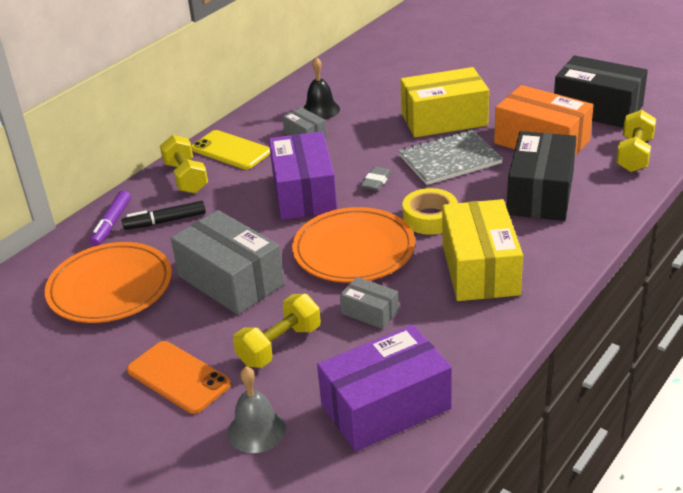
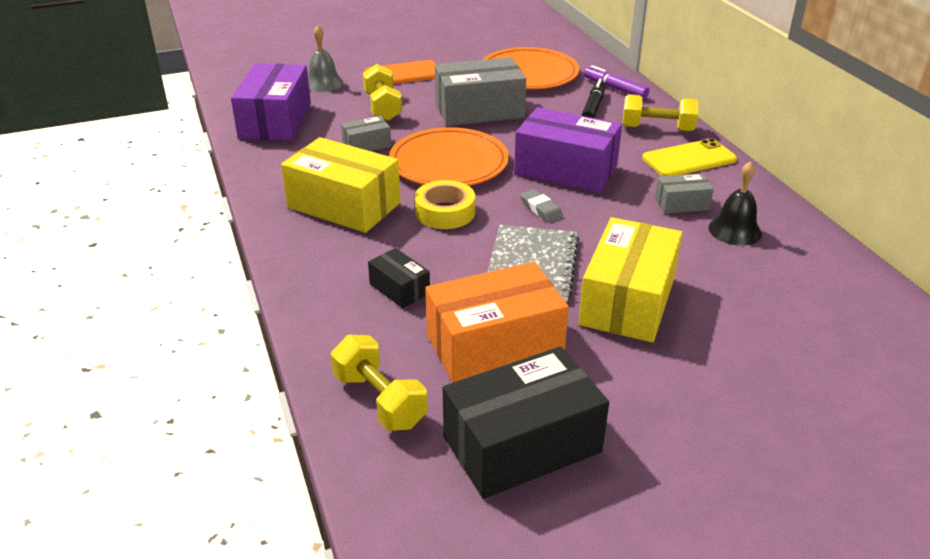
camera: 120 degrees right, 0 degrees up
black box [507,131,577,221] -> black box [368,248,430,308], size x0.49

